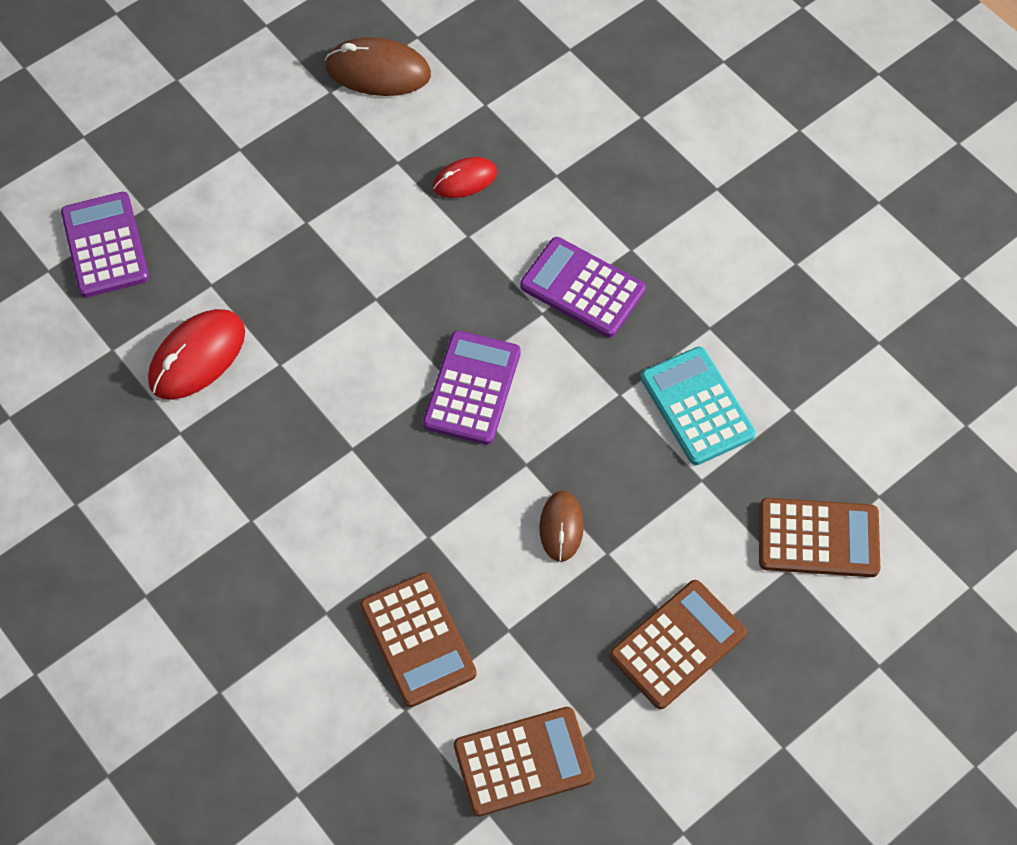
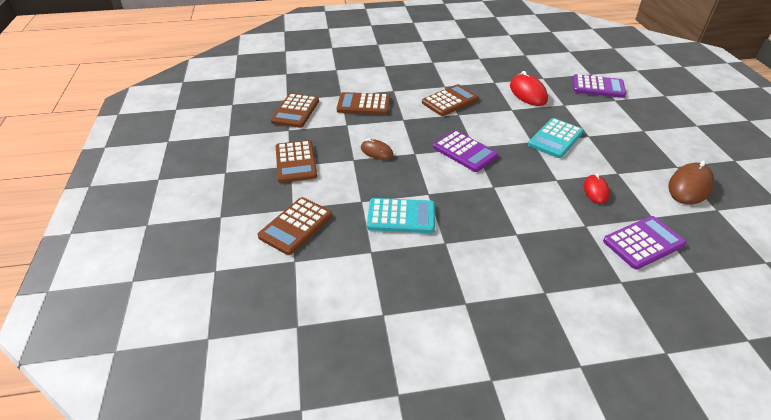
camera: 120 degrees right, 20 degrees down
purple calculator [520,237,646,338] -> purple calculator moved to [603,216,686,270]
none -> brown calculator [422,84,479,116]
none -> turquoise calculator [528,118,584,158]

